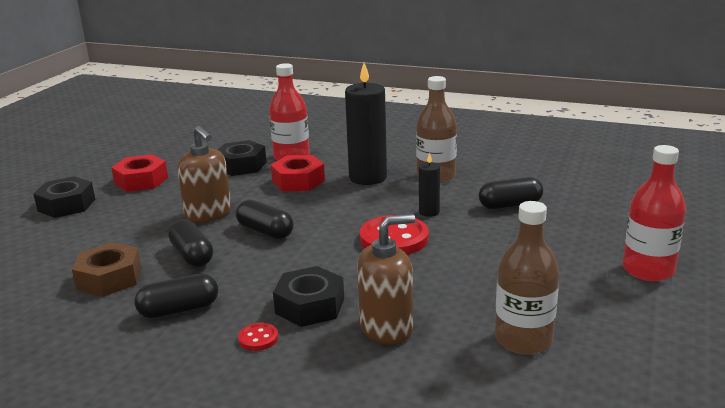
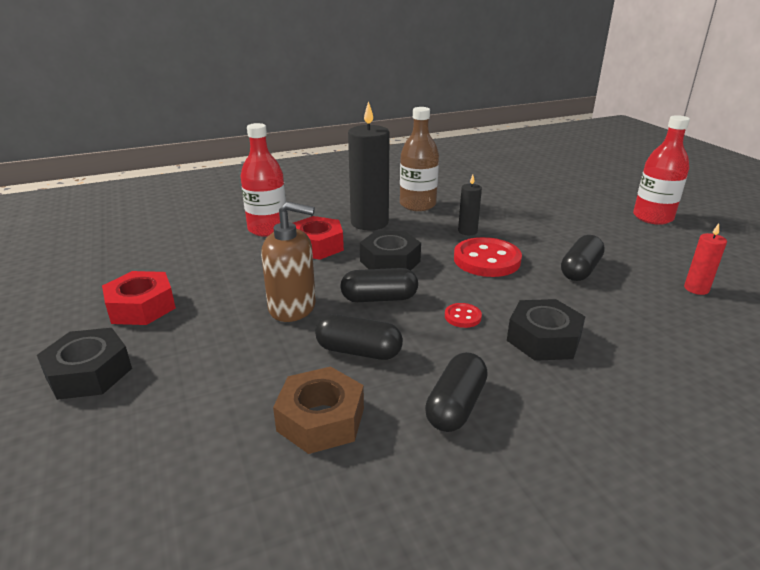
camera: 45 degrees left, 5 degrees up
black nut [218,140,267,176] -> black nut moved to [360,231,421,270]
red button [238,323,278,351] -> red button moved to [445,303,482,328]
brown soap dispenser [357,214,415,345] -> none
black capsule [479,177,543,209] -> black capsule moved to [561,235,605,281]
brown bottle [495,201,559,355] -> red candle [684,224,727,295]

